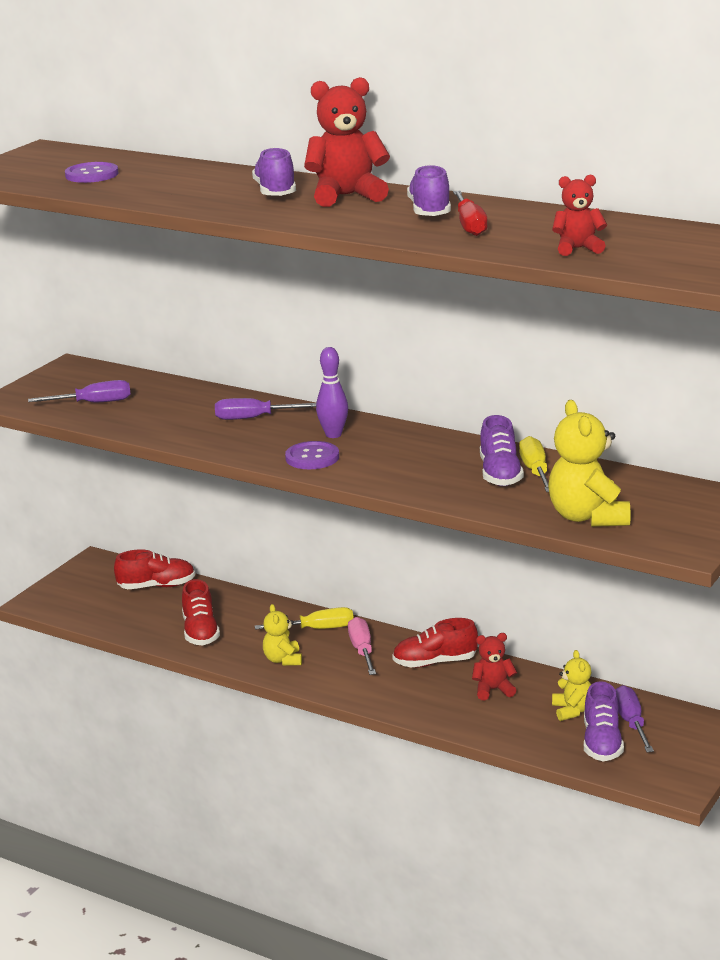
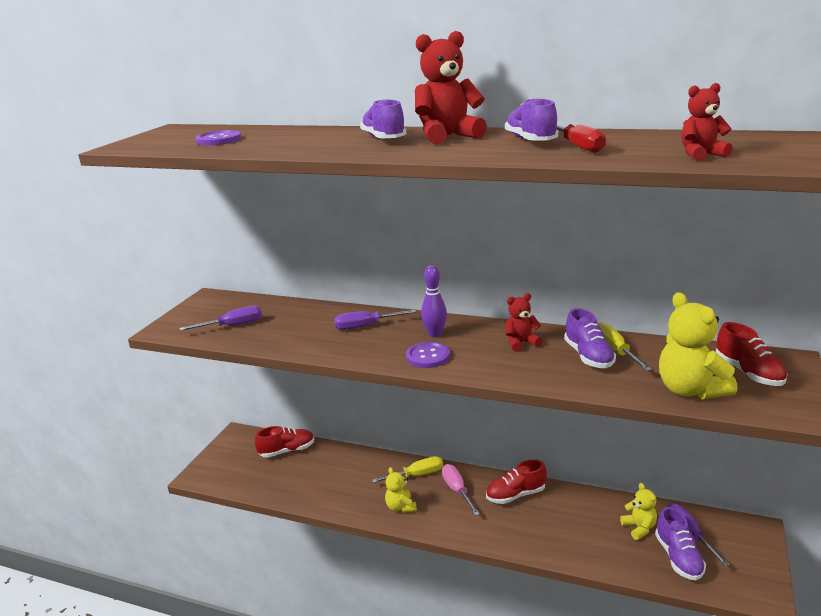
camera: 10 degrees left, 0 degrees up
red shoe [182,579,220,645] -> red shoe moved to [716,322,788,386]
red teddy bear [472,633,517,700] -> red teddy bear moved to [505,293,542,352]

